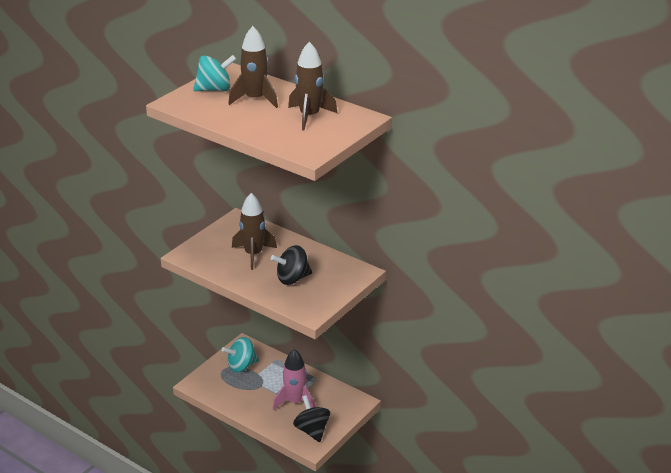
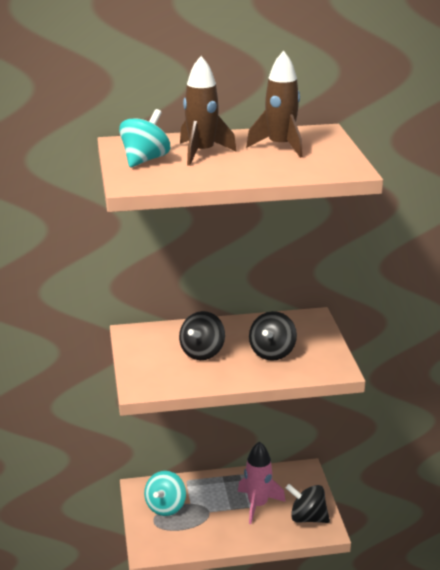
camera: 45 degrees left, 5 degrees down
brown rocket [232,193,277,270] -> black spinning top [179,311,225,360]

